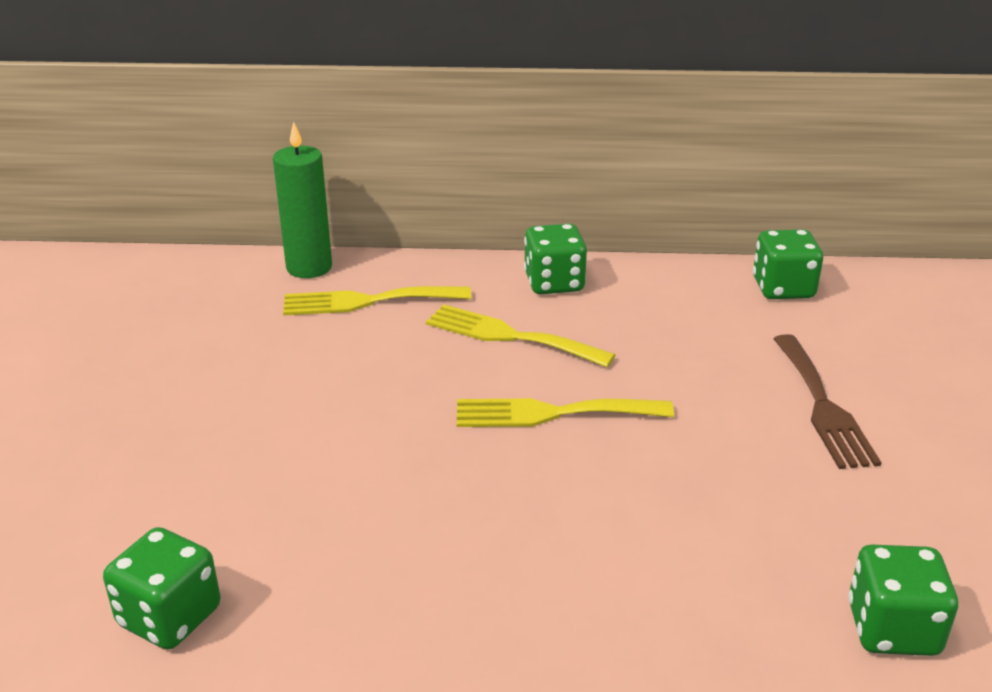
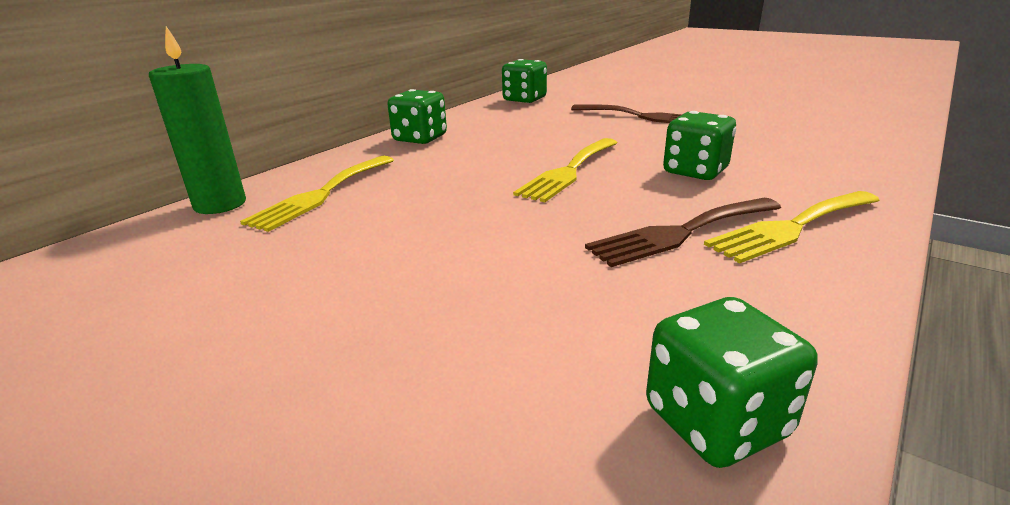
camera: 55 degrees left, 5 degrees down
yellow fork [426,304,615,367] -> yellow fork moved to [704,191,880,263]
green dice [848,544,958,656] -> green dice moved to [663,111,736,180]
none -> brown fork [585,198,781,267]

